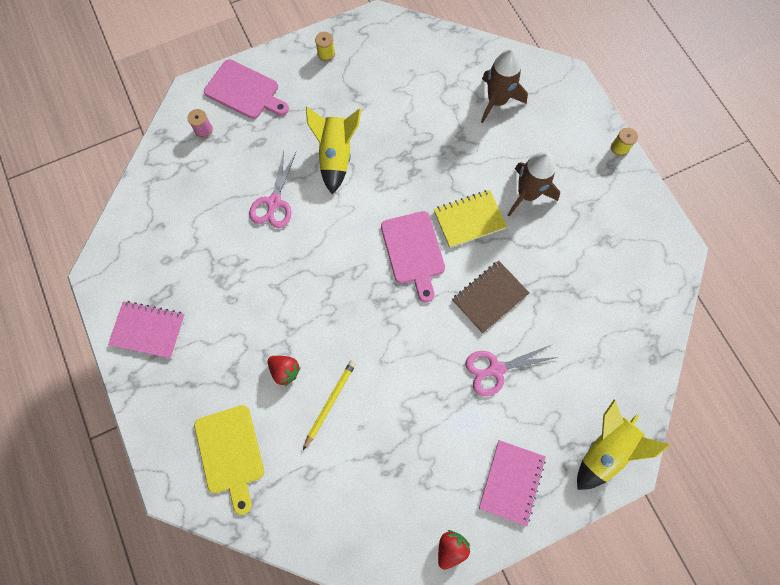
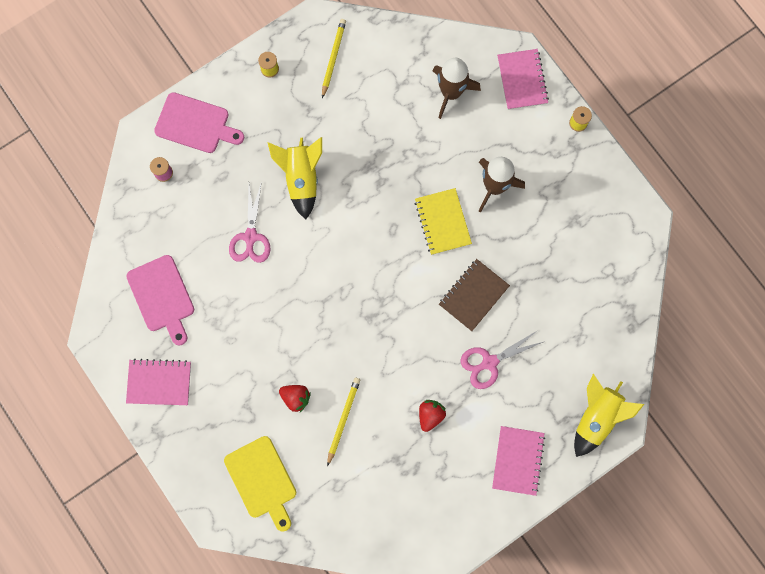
camera: 10 degrees left, 5 degrees up
pink cutting board [381,211,445,303] -> pink cutting board moved to [126,255,194,346]
yellow notebook [434,190,507,248] -> yellow notebook turned 75 degrees counterclockwise [415,188,472,255]
red strawberry [438,530,470,570] -> red strawberry moved to [419,400,446,432]
none -> yellow pencil [322,19,346,98]
none -> pink notebook [497,49,549,110]

